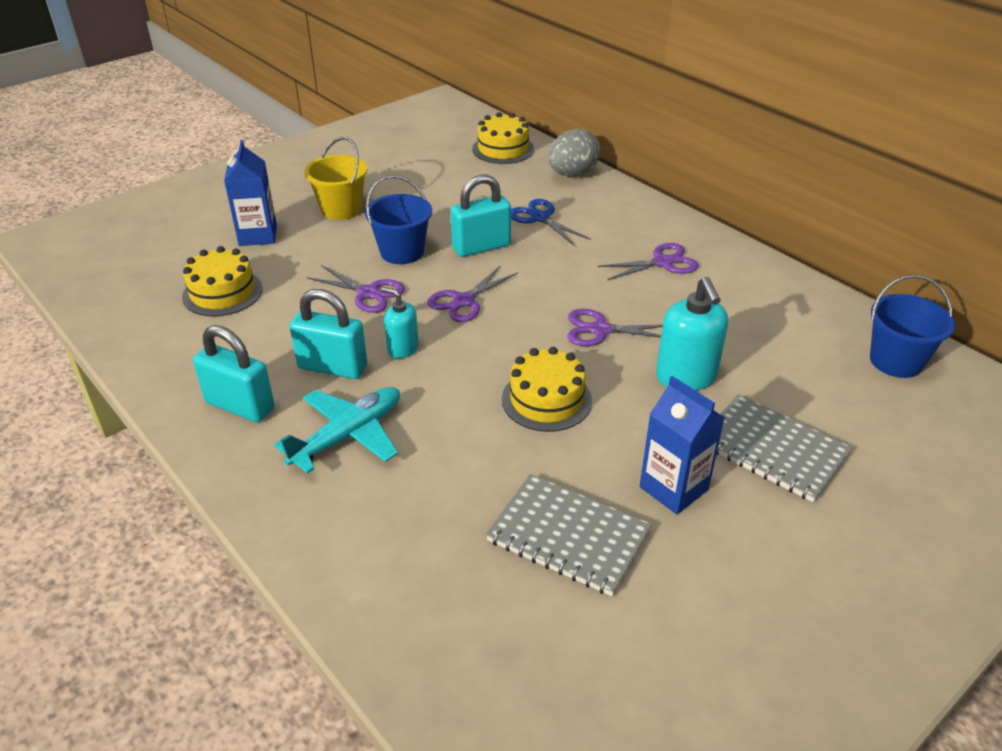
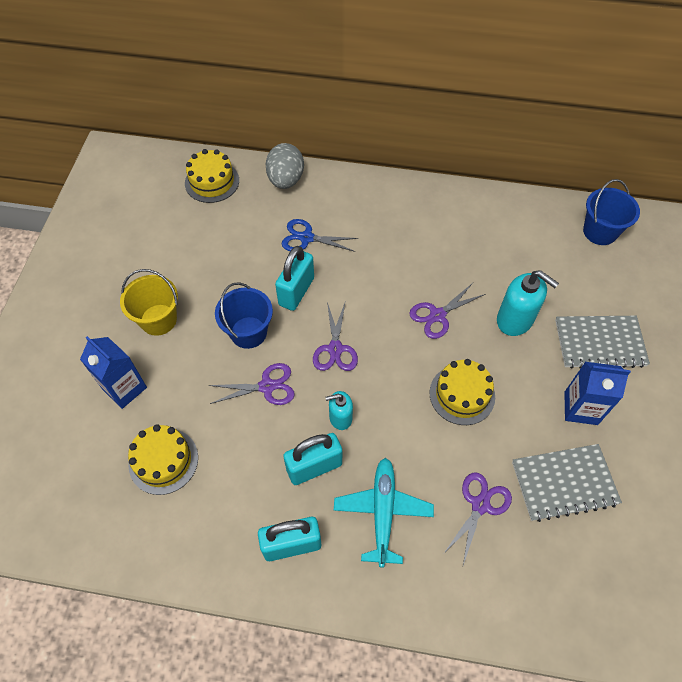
camera: 40 degrees left, 20 degrees up
purple scissors [598,243,698,280] -> purple scissors moved to [444,472,512,565]

